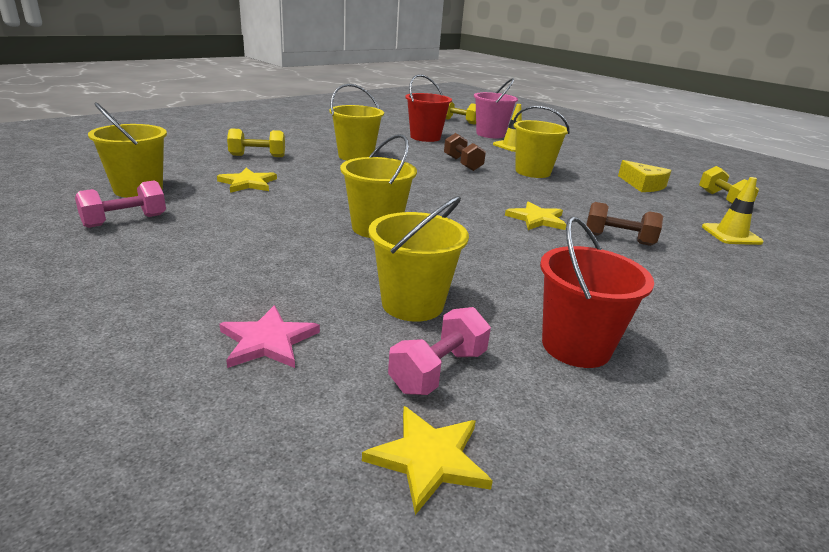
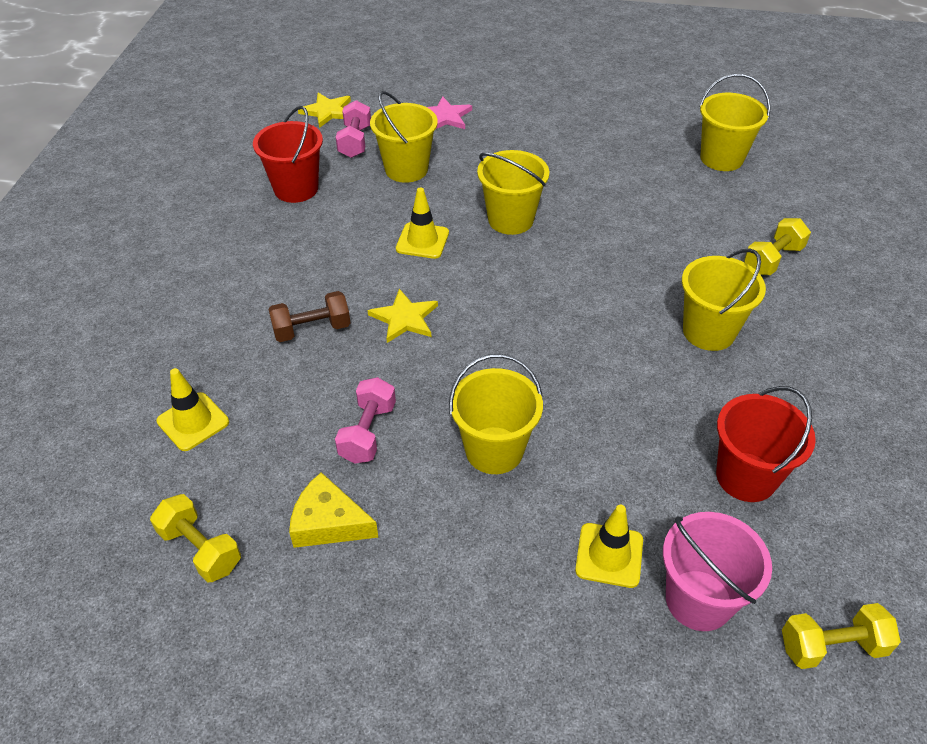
camera: 145 degrees right, 20 degrees up
pink dumbbell [75,180,166,228] -> pink dumbbell moved to [335,377,396,464]
yellow star [217,168,277,193] -> none
brown dumbbell [444,133,486,171] -> none
none -> yellow traffic cone [396,187,449,259]

